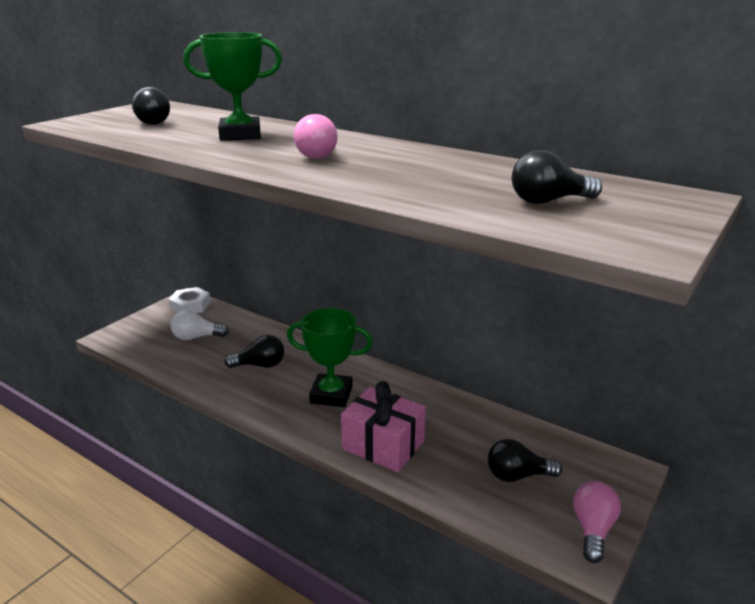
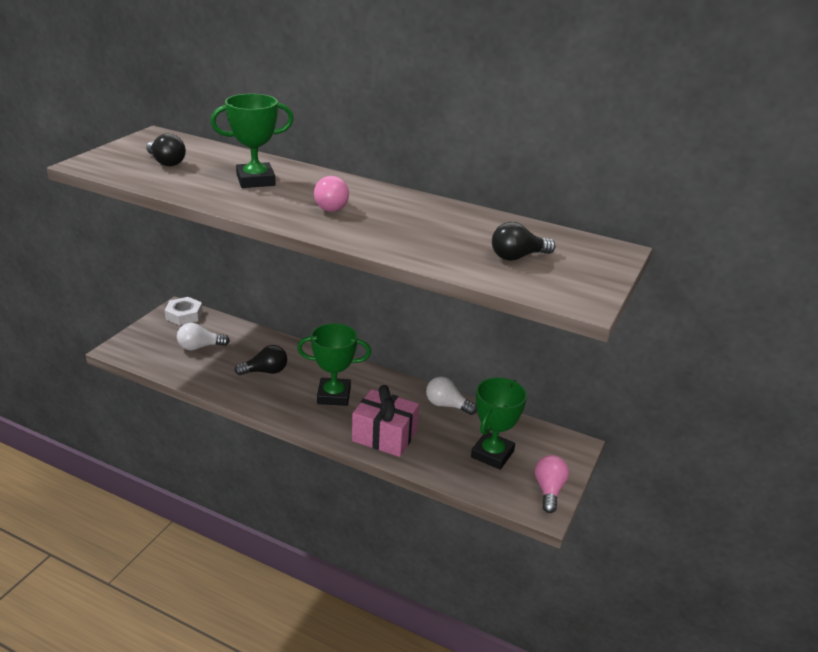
camera: 10 degrees left, 5 degrees up
black light bulb [488,439,562,482] -> green trophy [471,377,527,470]
none -> white light bulb [426,376,477,415]

